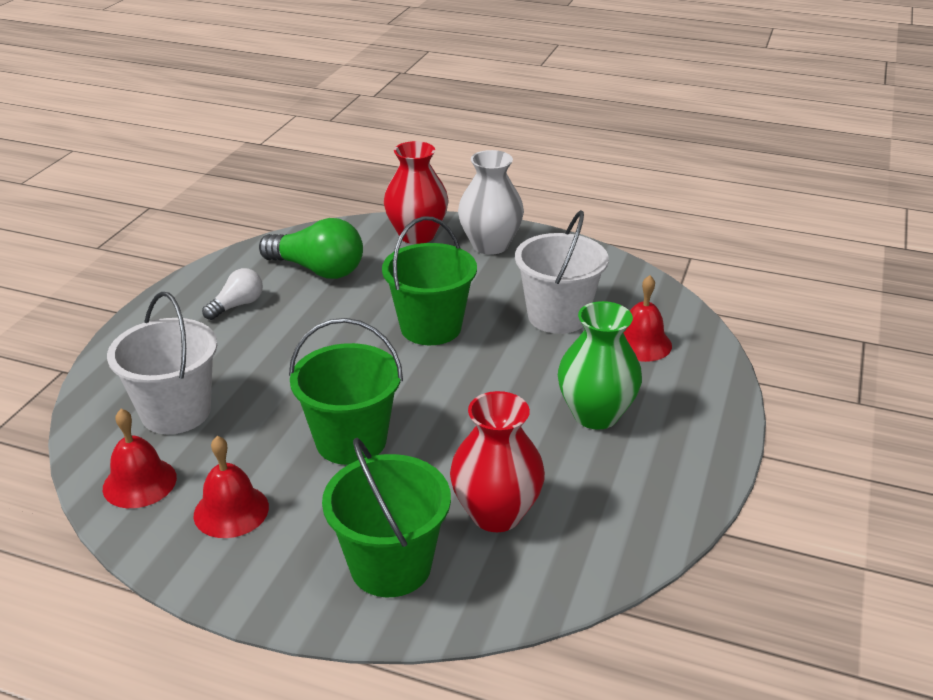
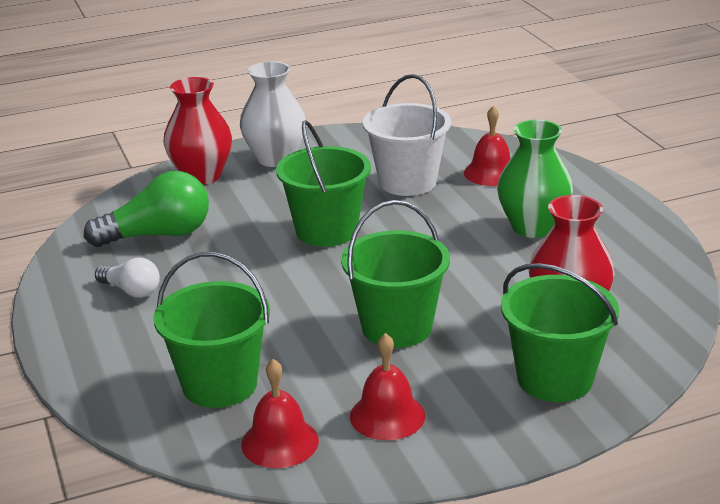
camera: 40 degrees left, 5 degrees down
white bucket [107,292,217,434] -> green bucket [153,252,270,408]
white light bulb [202,268,263,320] -> white light bulb turned 120 degrees clockwise [95,257,160,298]

